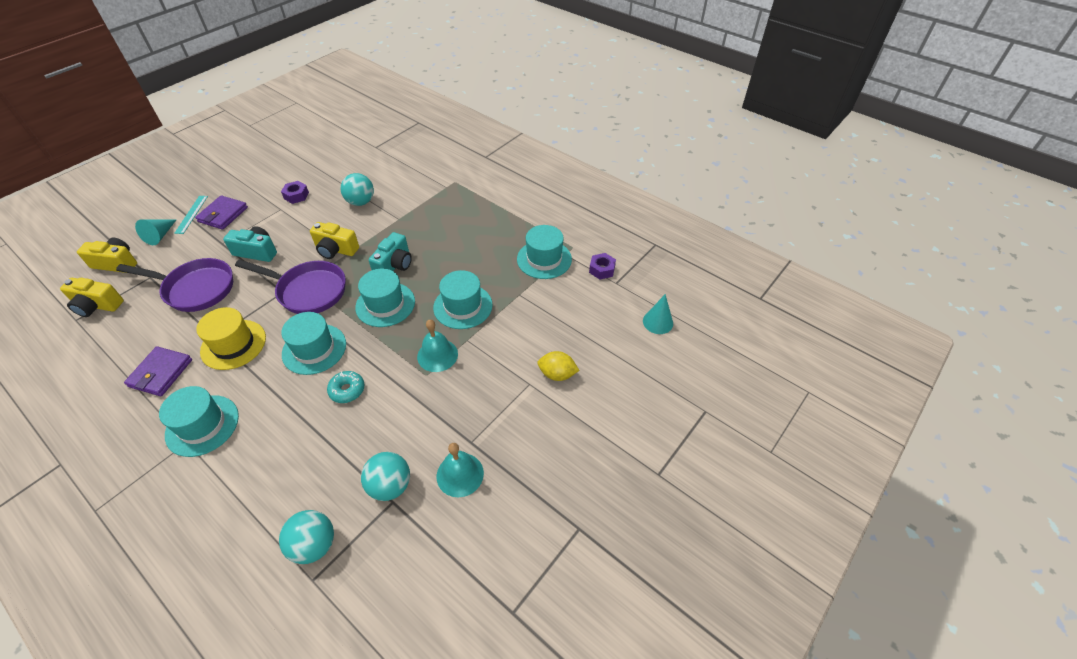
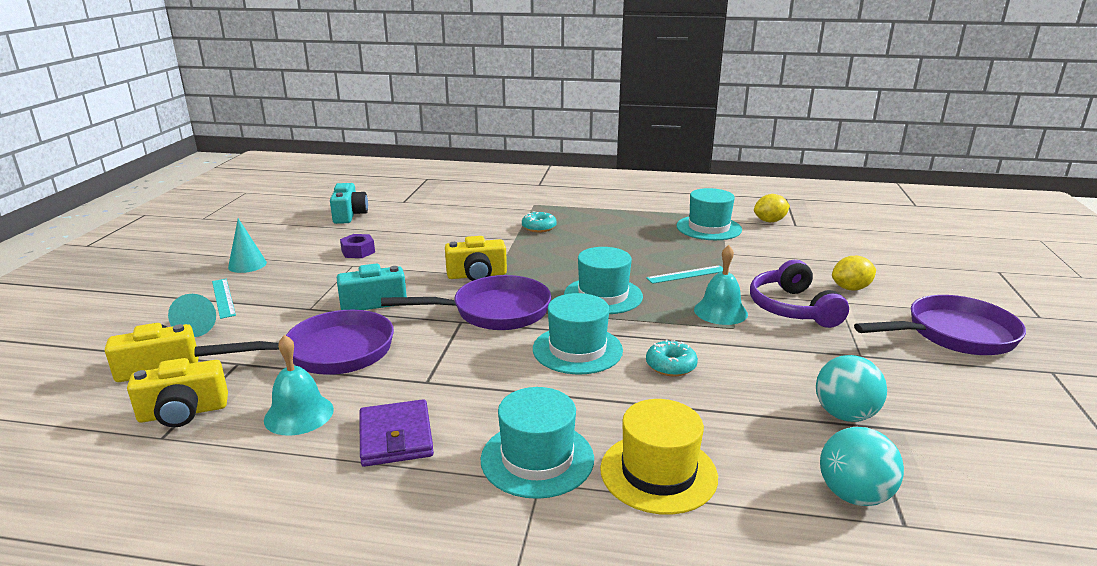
camera: 30 degrees left, 25 degrees down
purple wallet [195,195,248,230] -> none
yellow hat [196,307,266,370] -> yellow hat moved to [600,399,718,515]
turquoise ball [340,173,374,206] -> none
turquoise camera [369,232,412,271] -> turquoise camera moved to [330,183,368,224]
turquoise hat [433,270,493,329] -> turquoise ruler [646,265,723,284]
turquoise bell [437,443,484,497] -> turquoise bell moved to [264,335,334,436]
purple nut [589,253,616,280] -> yellow lemon [754,194,790,222]
turquoise cone [643,294,673,334] -> turquoise cone moved to [228,218,267,273]
none -> turquoise donut [522,212,557,233]
none -> purple headphones [750,260,849,328]
none -> purple pan [854,295,1026,355]

